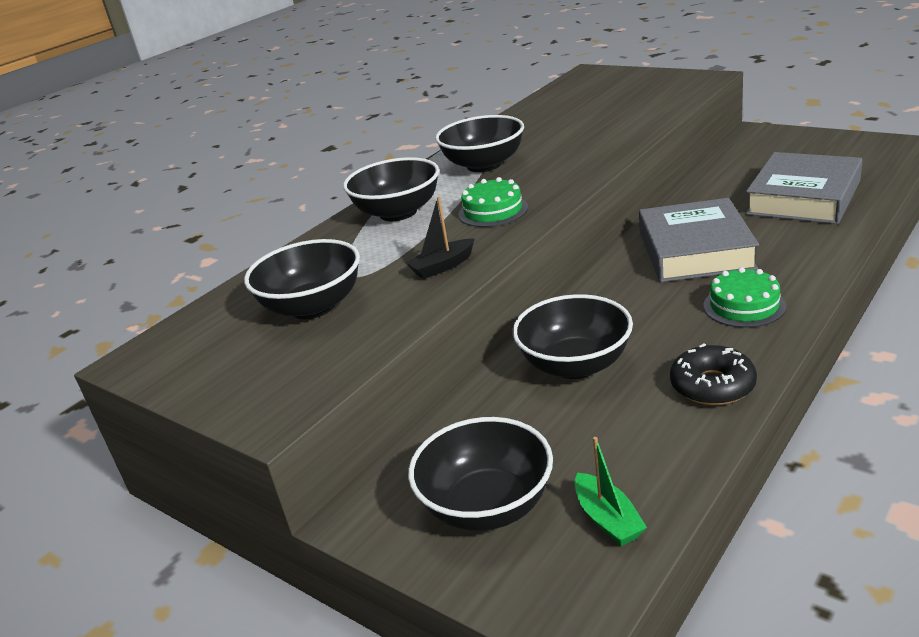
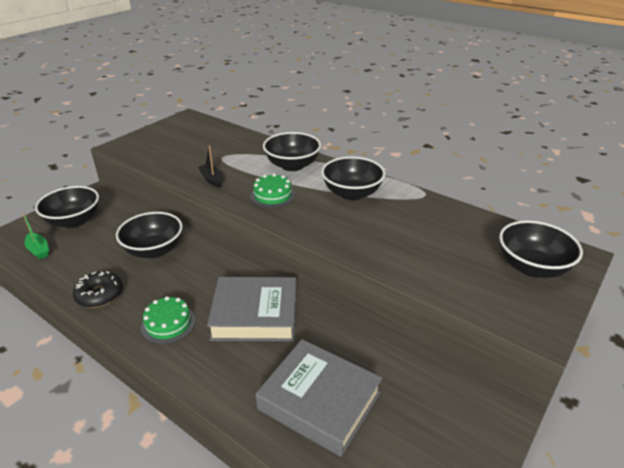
camera: 85 degrees right, 5 degrees up
black bowl [244,239,360,319] -> black bowl moved to [499,220,583,278]
green boat [575,437,647,546] -> green boat turned 105 degrees counterclockwise [23,213,49,260]

